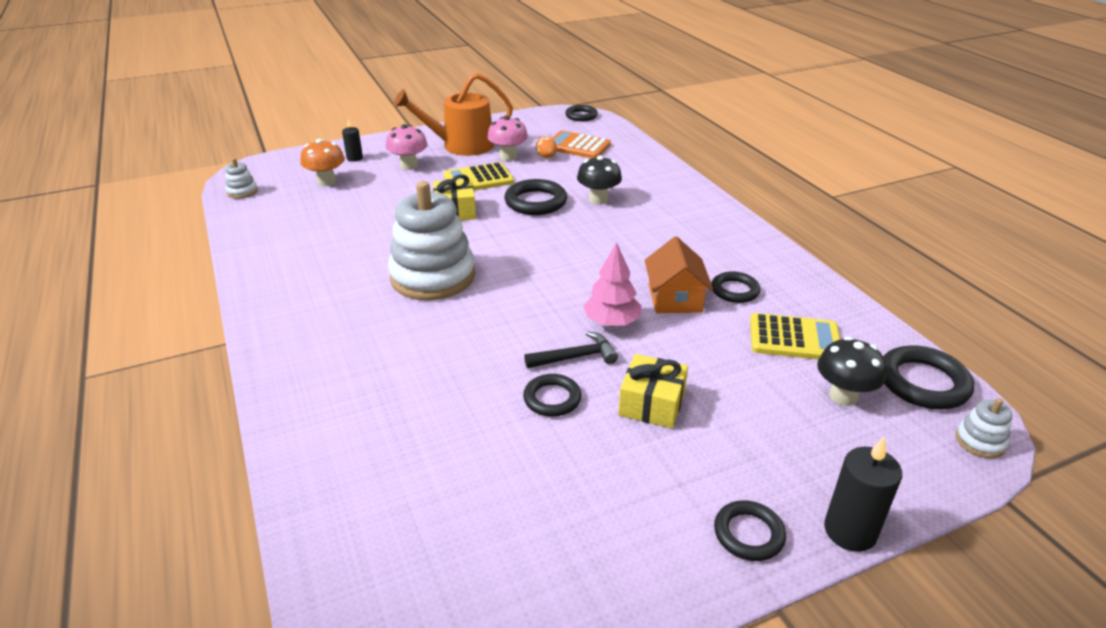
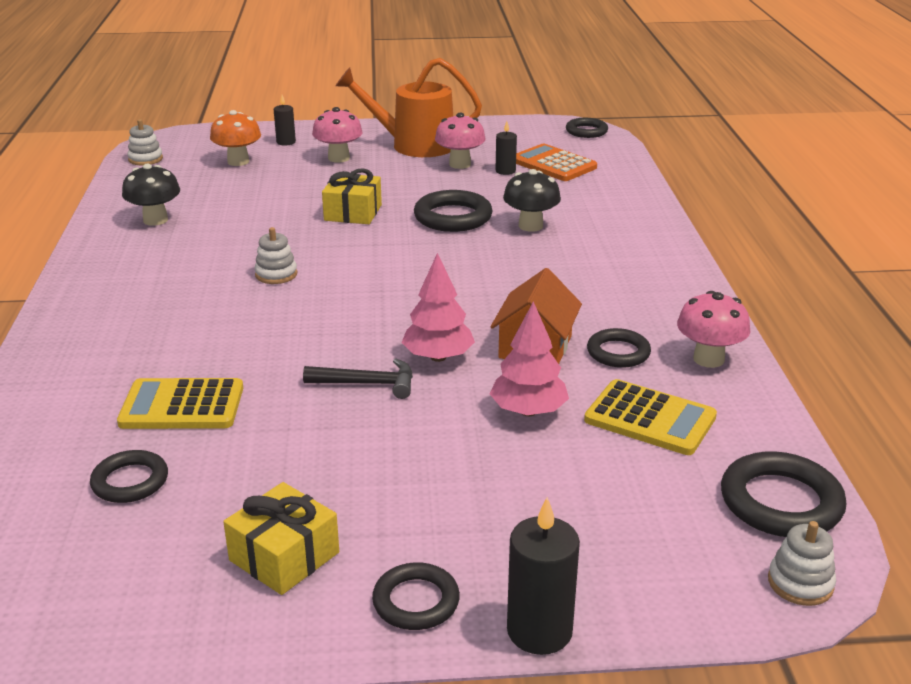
camera: 20 degrees right, 5 degrees down
white stacking toy [388,181,475,300] -> white stacking toy [254,227,297,284], size x0.42
yellow calculator [444,162,514,190] -> yellow calculator moved to [117,378,243,429]
black ring [523,374,581,417] -> black ring moved to [90,450,168,503]
orange egg [536,137,557,158] -> black candle [496,121,517,175]
yellow gift [618,354,688,429] -> yellow gift moved to [223,482,339,595]
black mushroom [817,337,886,406] -> black mushroom moved to [122,164,180,226]
none -> pink tree [490,301,569,416]
none -> pink mushroom [677,291,750,368]

